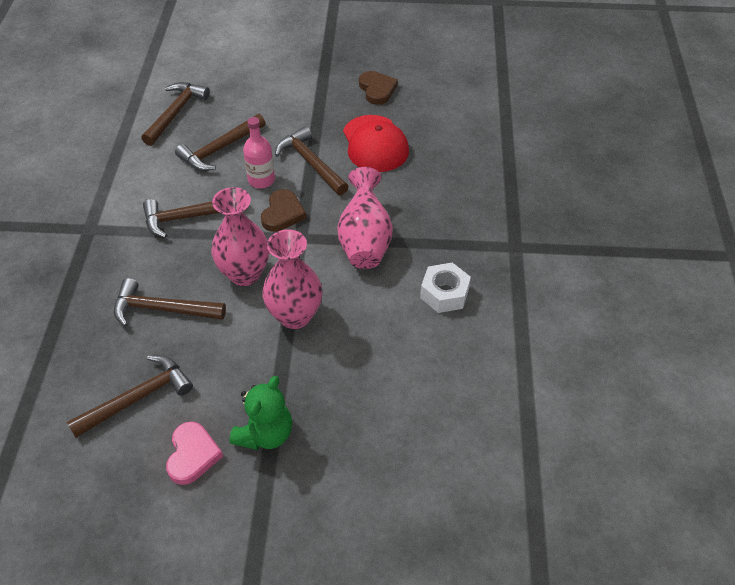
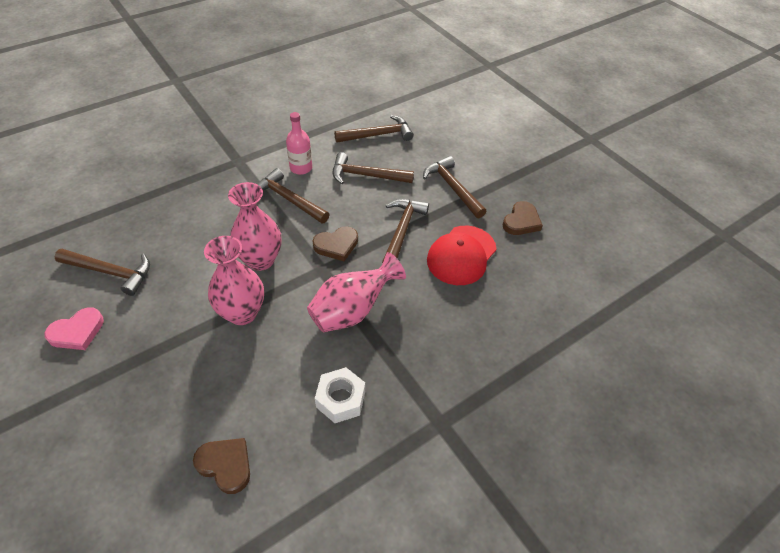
camera: 50 degrees right, 0 degrees up
brown hammer [114,278,226,327] -> brown hammer moved to [423,156,486,218]
green teddy bear [229,376,292,450] -> none
pink bottle [243,117,275,188] -> pink bottle moved to [286,112,312,175]
none -> brown heart [193,438,250,494]

